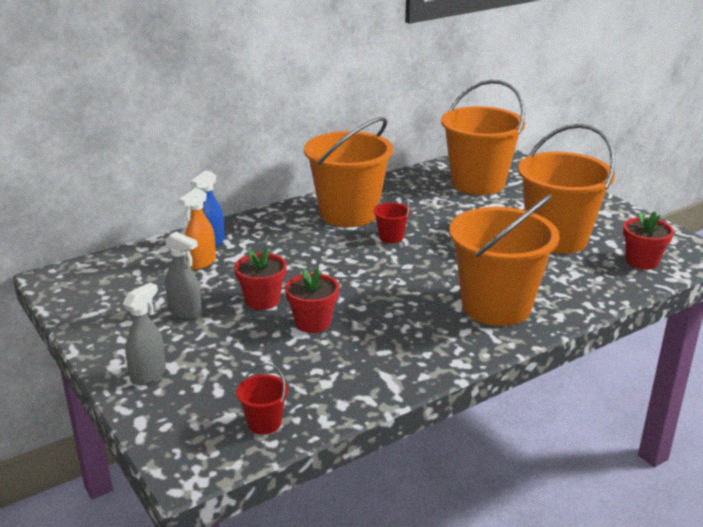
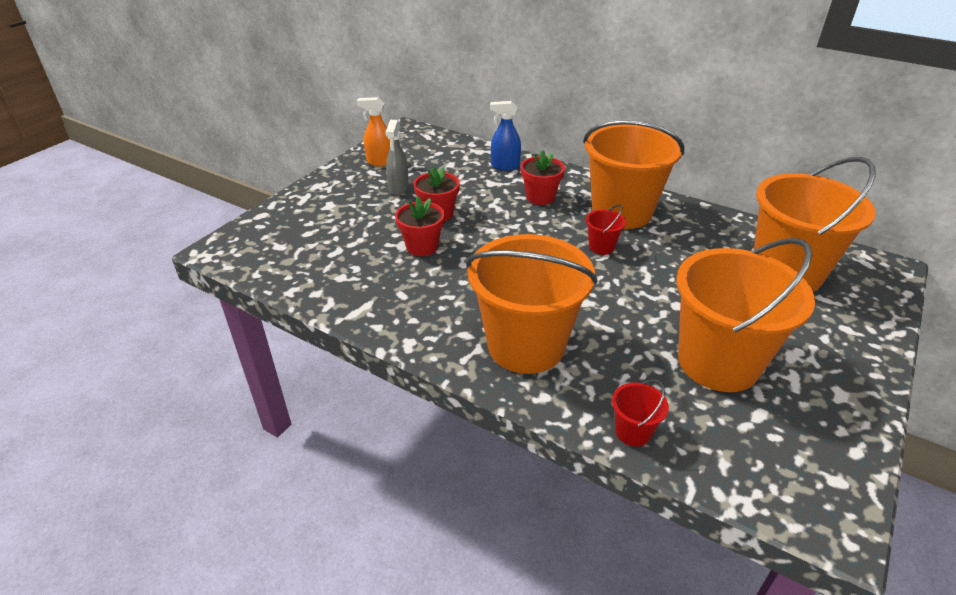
camera: 65 degrees right, 10 degrees up
grey spray bottle [123,283,166,385] -> none
orange spray bottle [179,188,216,270] -> orange spray bottle moved to [357,97,390,167]
red bucket [236,363,288,435] -> red bucket moved to [612,379,669,447]
red flower pot [623,212,674,270] -> red flower pot moved to [521,150,565,205]

